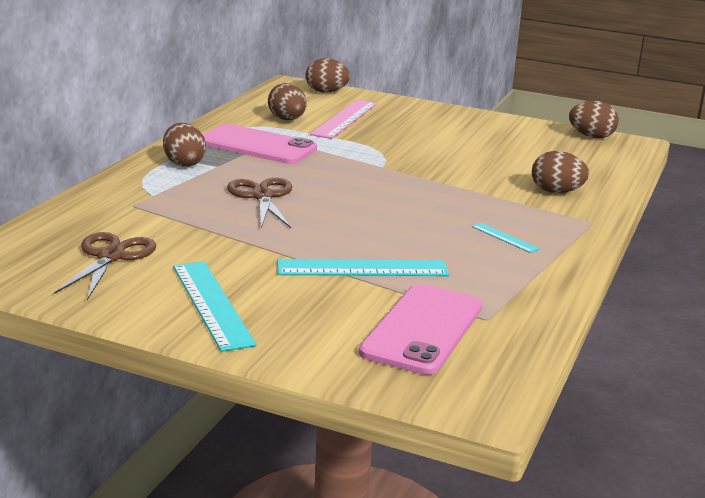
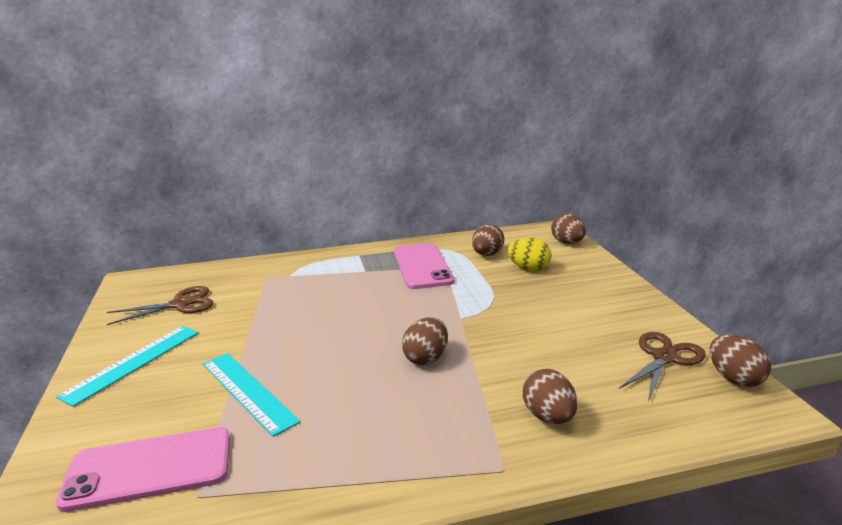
camera: 55 degrees right, 0 degrees up
brown egg [163,123,206,167] -> brown egg moved to [402,317,448,365]
brown scissors [227,178,292,228] -> brown scissors moved to [619,332,706,402]
pink ruler [310,100,377,139] -> yellow egg [508,238,551,271]
turquoise ruler [472,223,540,253] -> none

